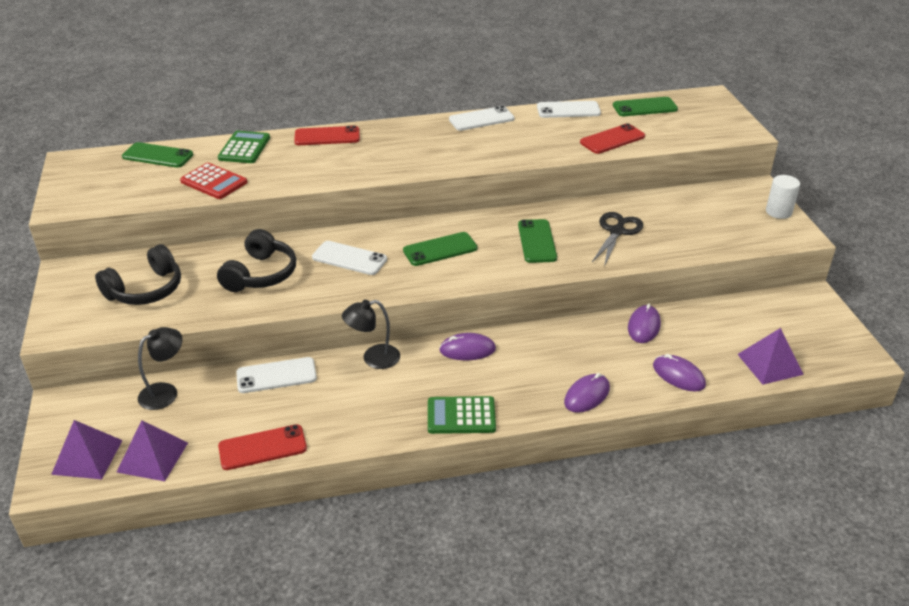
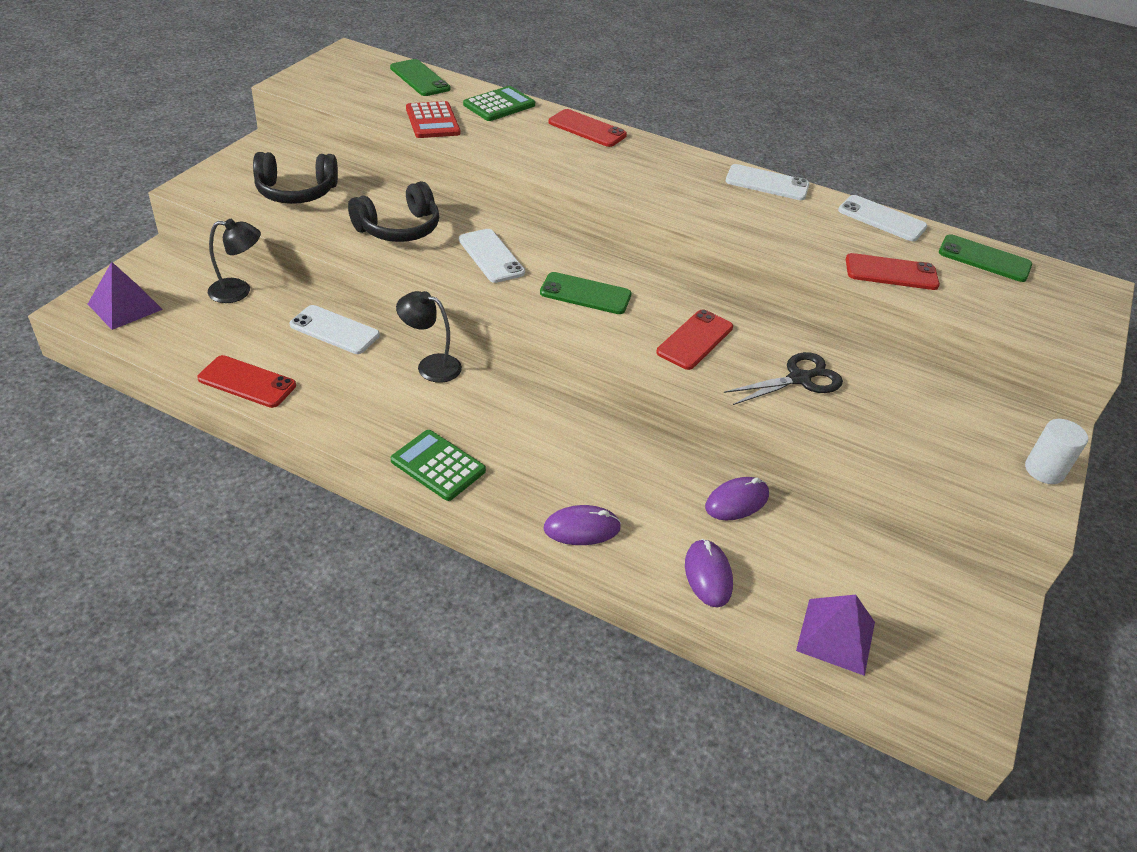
camera: 35 degrees right, 5 degrees up
purple pyramid [117,420,188,481] -> none
purple mouse [439,333,496,360] -> none
green phone [518,219,557,263] -> red phone [656,309,733,370]

